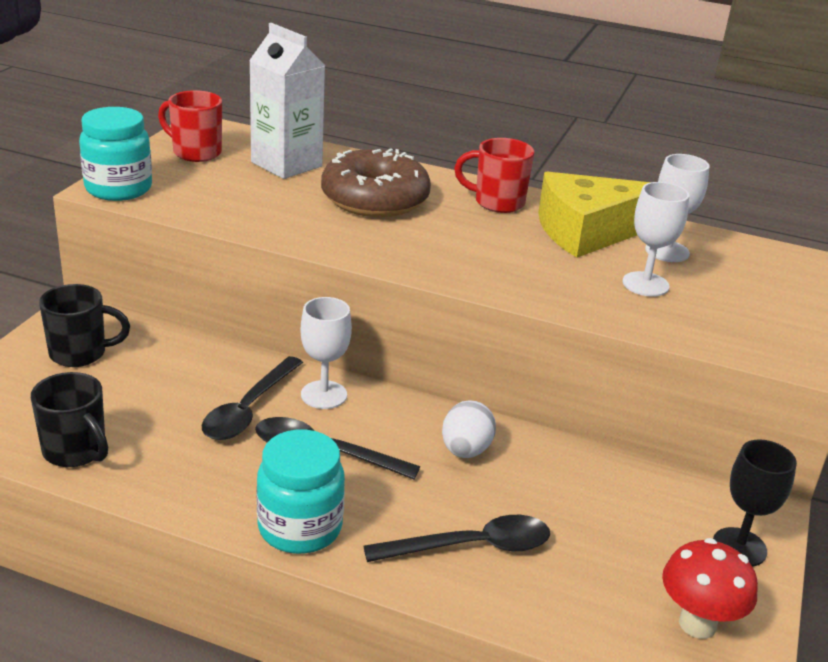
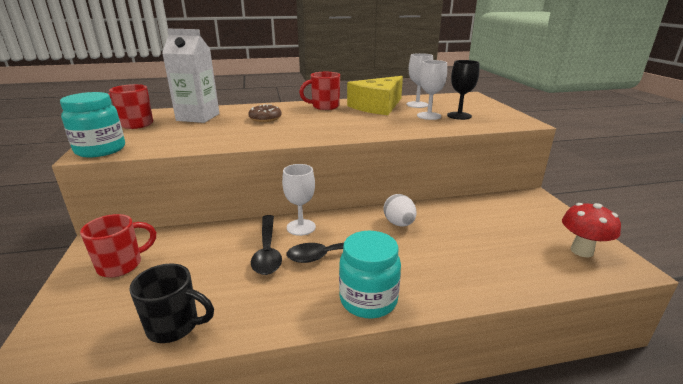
camera: 30 degrees left, 5 degrees down
black mug [39,284,130,367] -> red mug [80,214,156,278]
brown donut [321,148,431,217] -> brown donut [249,104,282,122], size x0.51
black spoon [364,515,550,562] -> none
black goblet [713,439,797,567] -> black goblet moved to [447,60,480,120]

